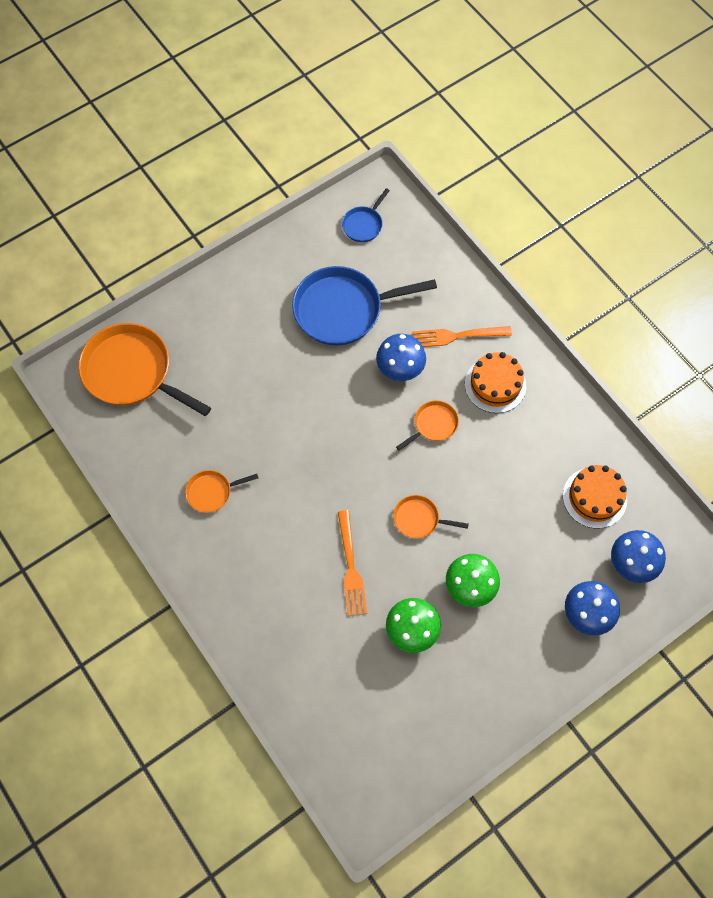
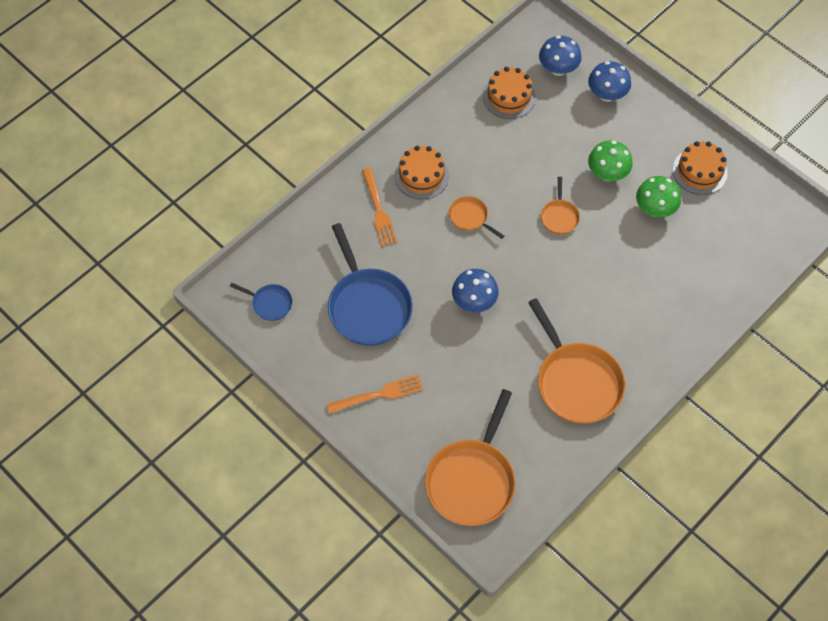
camera: 100 degrees left, 5 degrees down
orange pan [185,470,258,513] -> orange pan [528,298,626,424], size x2.09
orange fork [338,510,367,616] -> orange fork moved to [326,375,424,414]
blue mushroom [376,334,426,381] -> blue mushroom moved to [452,269,499,312]
none -> orange cake [673,141,728,195]

